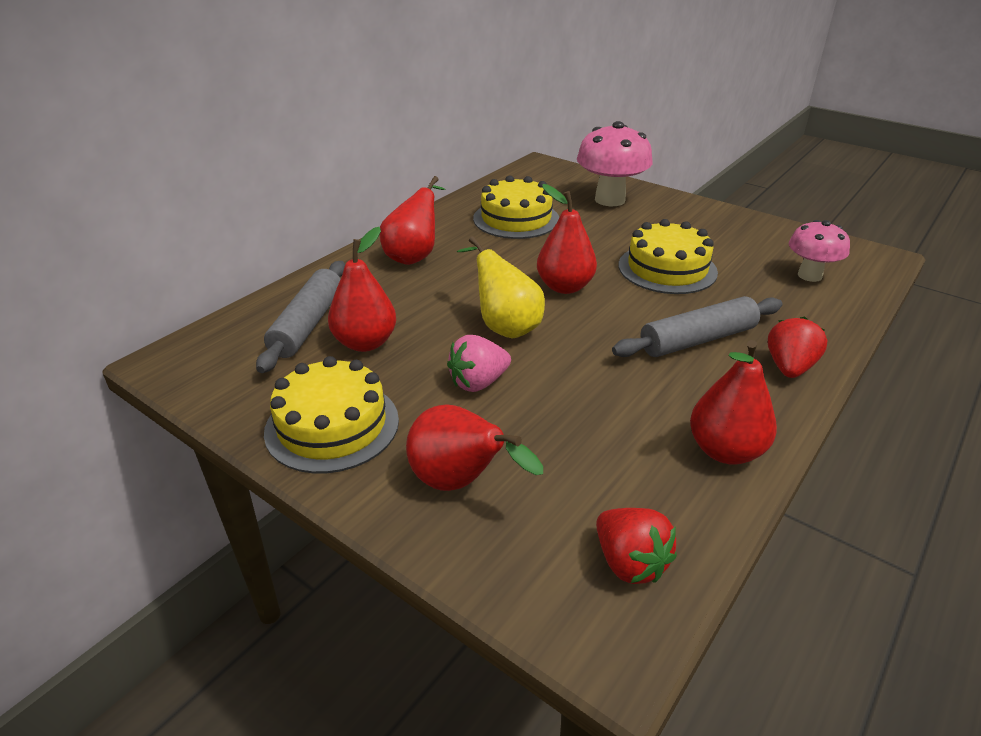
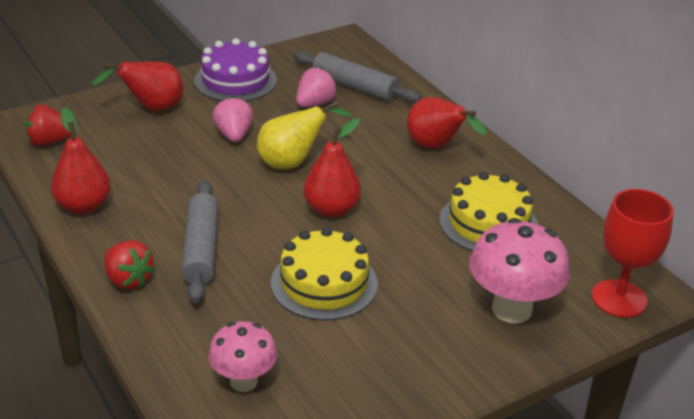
camera: 110 degrees right, 0 degrees up
yellow cake [264,356,399,473] -> purple cake [194,38,277,101]
red pear [328,227,396,352] -> pink strawberry [296,67,337,107]
none -> red goblet [592,189,674,318]

